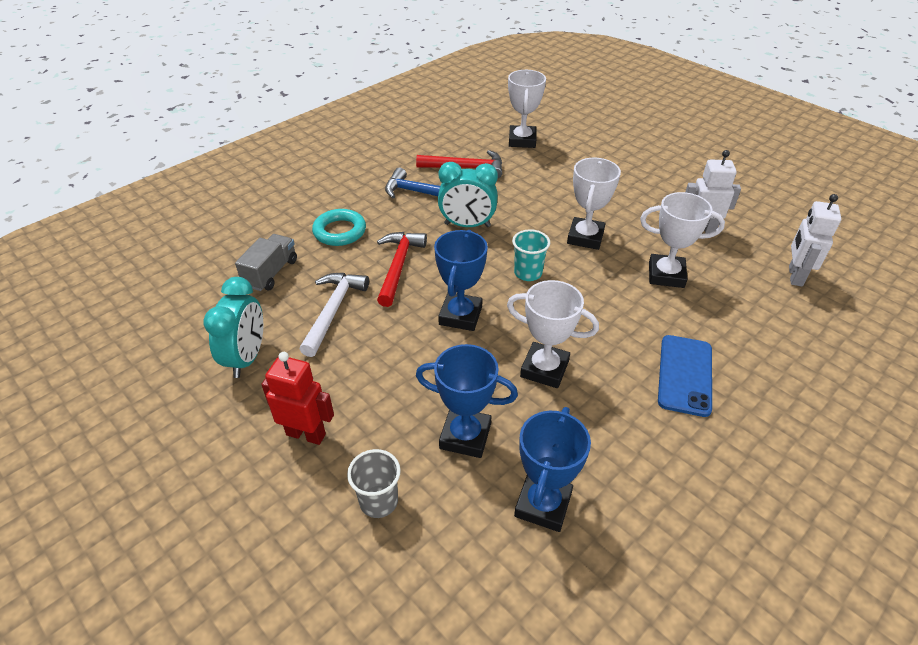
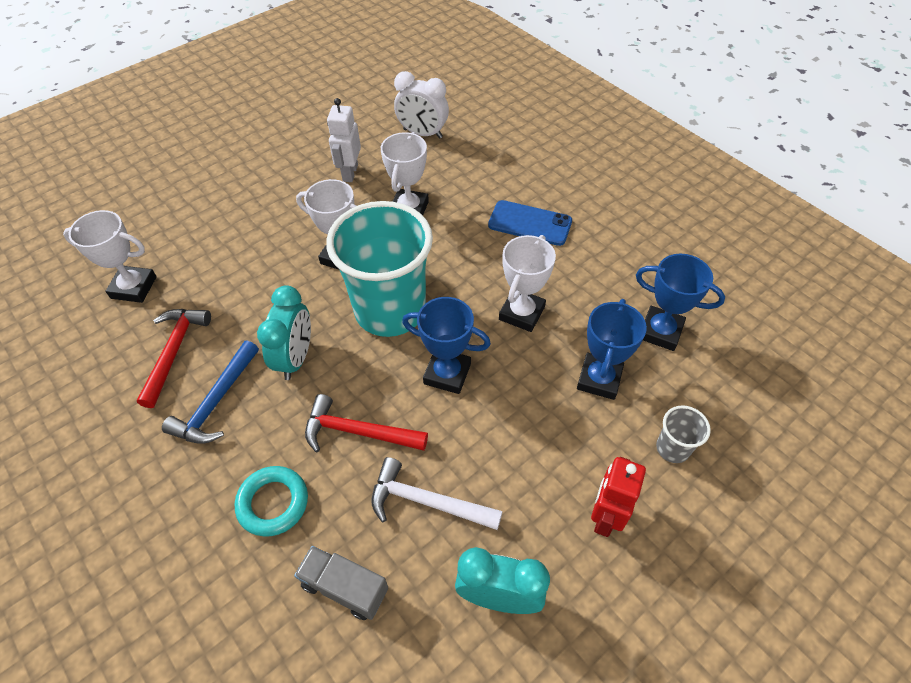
camera: 85 degrees left, 10 degrees up
turquoise cup [512,229,550,281] -> turquoise cup [326,201,433,337], size x2.44
white robot [789,194,841,287] -> white clock [394,71,449,139]

